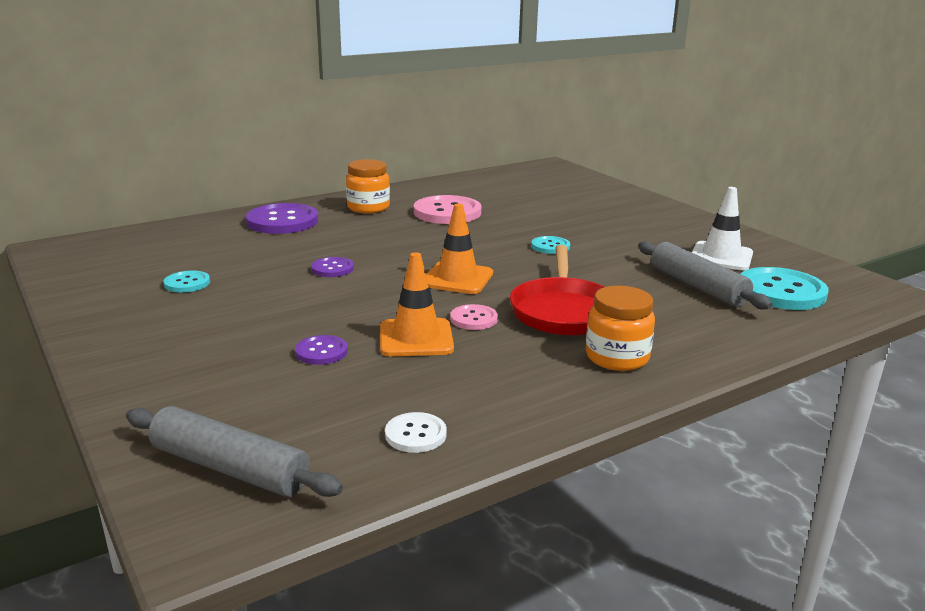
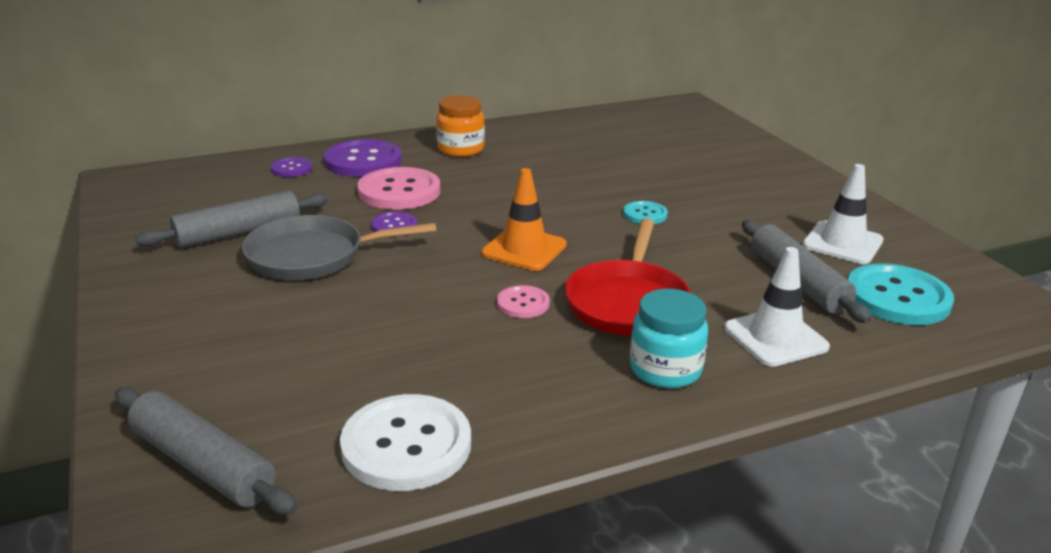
camera: 10 degrees right, 5 degrees up
turquoise button [164,270,210,293] -> grey rolling pin [136,191,328,248]
purple button [295,335,348,365] -> purple button moved to [271,157,312,177]
orange traffic cone [380,252,454,356] -> none
white button [385,412,447,453] -> white button [340,394,471,491], size x1.94
pink button [414,195,481,224] -> pink button moved to [357,167,440,210]
orange jar [586,286,655,371] -> turquoise jar [630,289,708,388]
none -> grey pan [242,215,436,280]
none -> white traffic cone [724,247,830,367]

